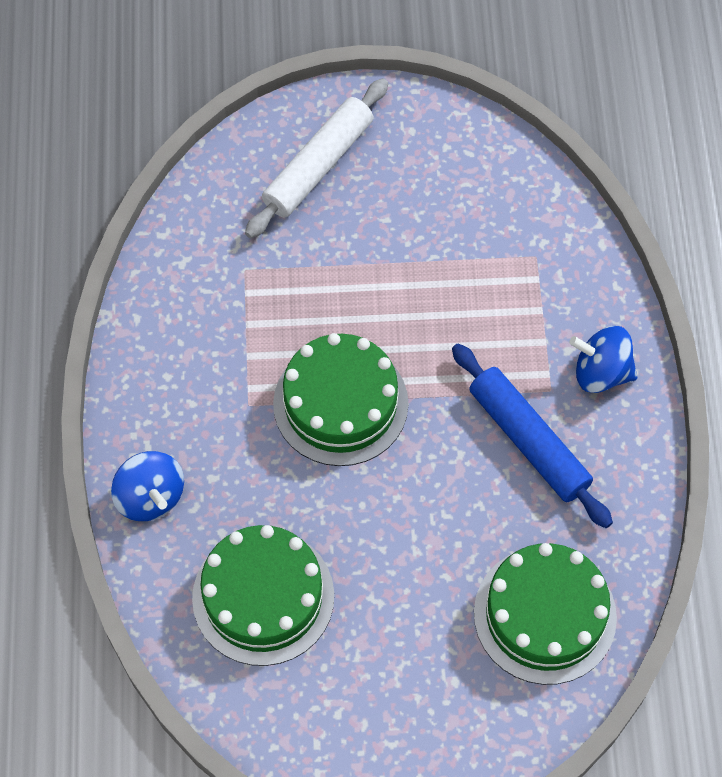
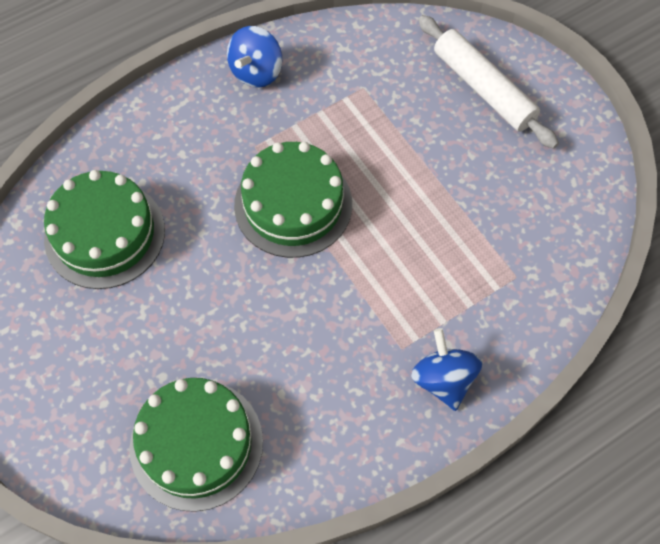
camera: 60 degrees right, 0 degrees up
blue spinning top [111,451,184,521] -> blue spinning top moved to [227,26,282,88]
white rolling pin [245,78,388,238] -> white rolling pin turned 45 degrees clockwise [418,15,559,149]
blue rolling pin [452,344,613,528] -> none

